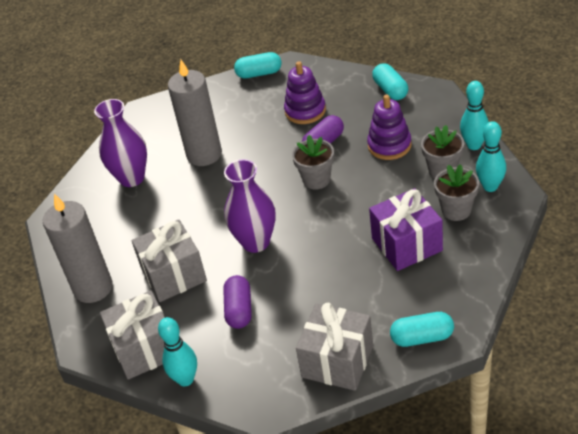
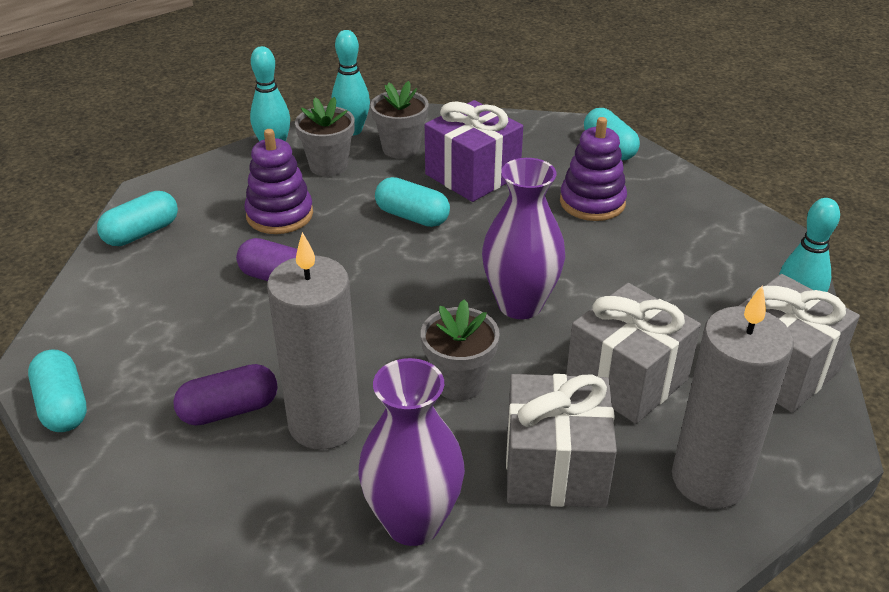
camera: 115 degrees left, 5 degrees down
purple capsule [223,275,252,329] -> purple capsule moved to [173,364,278,426]
purple stacking toy [284,61,326,124] -> purple stacking toy moved to [560,117,627,221]
grey flower pot [292,135,334,190] -> grey flower pot moved to [421,299,500,401]
grey gift [296,303,373,391] -> grey gift moved to [506,374,617,508]
none -> turquoise capsule [375,177,450,227]

